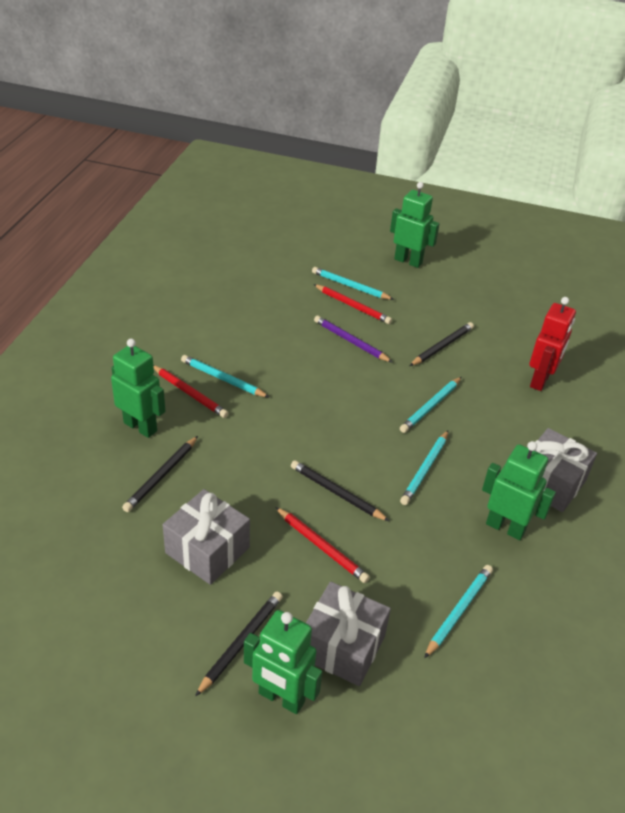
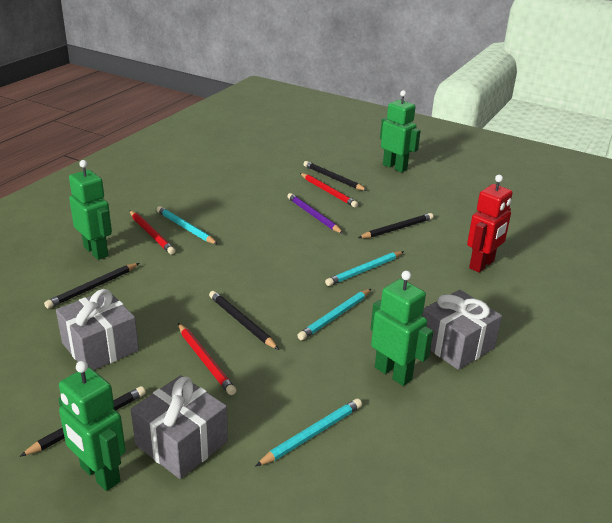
camera: 15 degrees right, 10 degrees down
turquoise pencil [312,267,394,300] -> black pencil [304,161,368,191]

